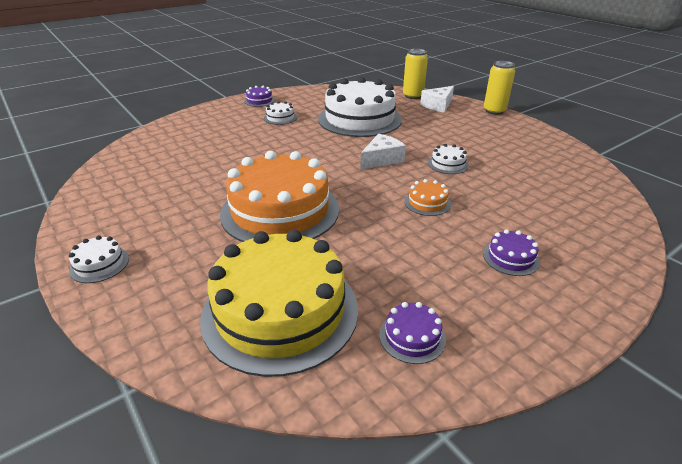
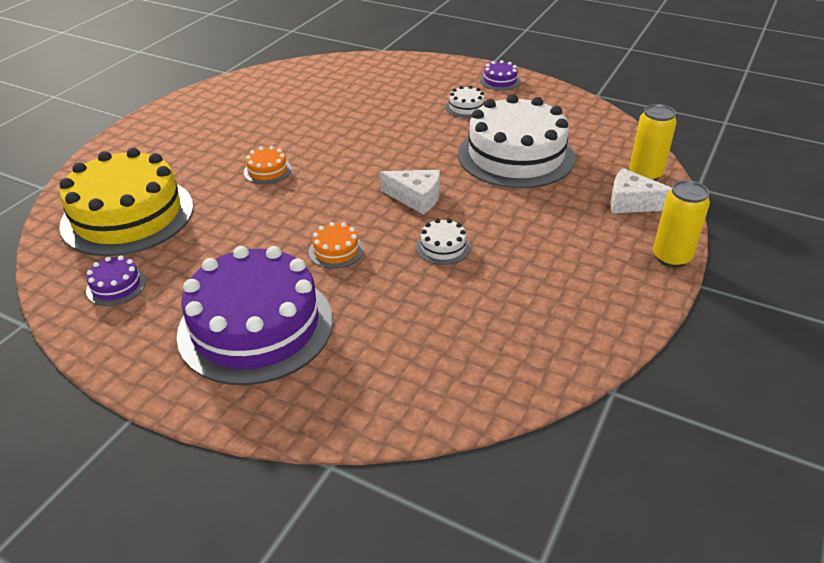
camera: 65 degrees right, 5 degrees up
white cake [69,235,129,283] -> none
orange cake [220,151,339,242] -> orange cake [244,146,292,184], size x0.40
purple cake [483,229,540,276] -> purple cake [177,246,333,385], size x2.50

